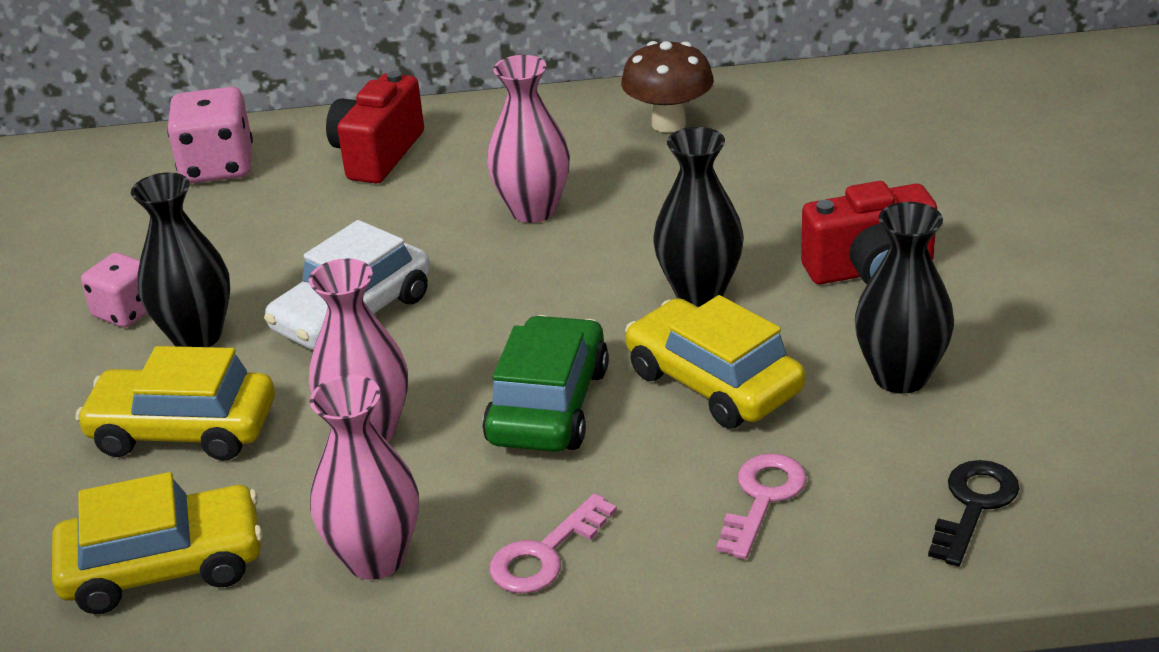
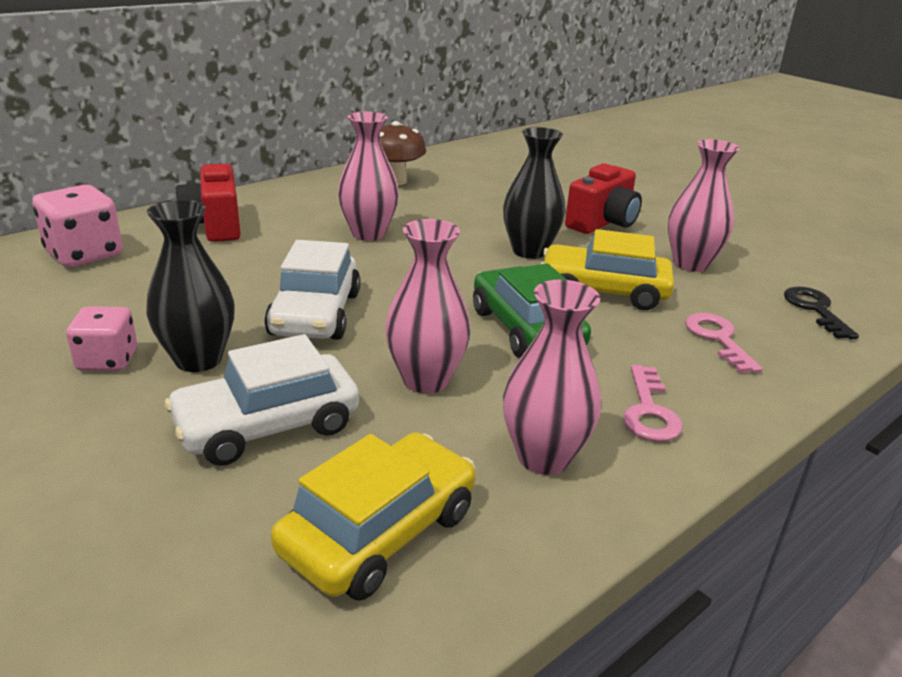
camera: 40 degrees left, 5 degrees down
yellow car [75,346,275,461] -> white car [165,334,359,466]
black vase [855,202,954,394] -> pink vase [668,139,740,272]

